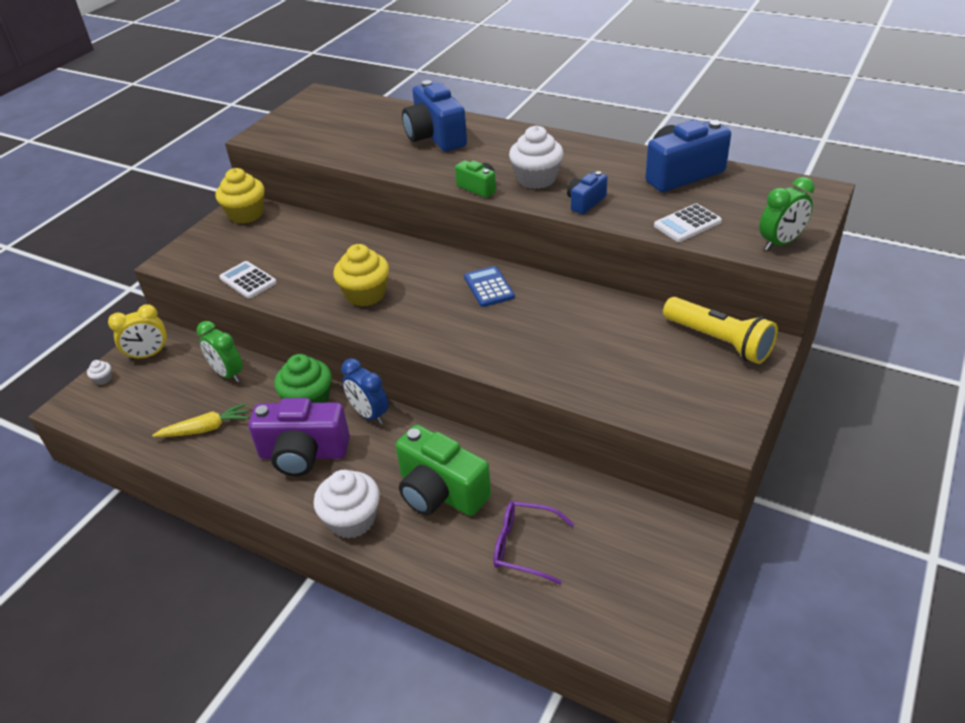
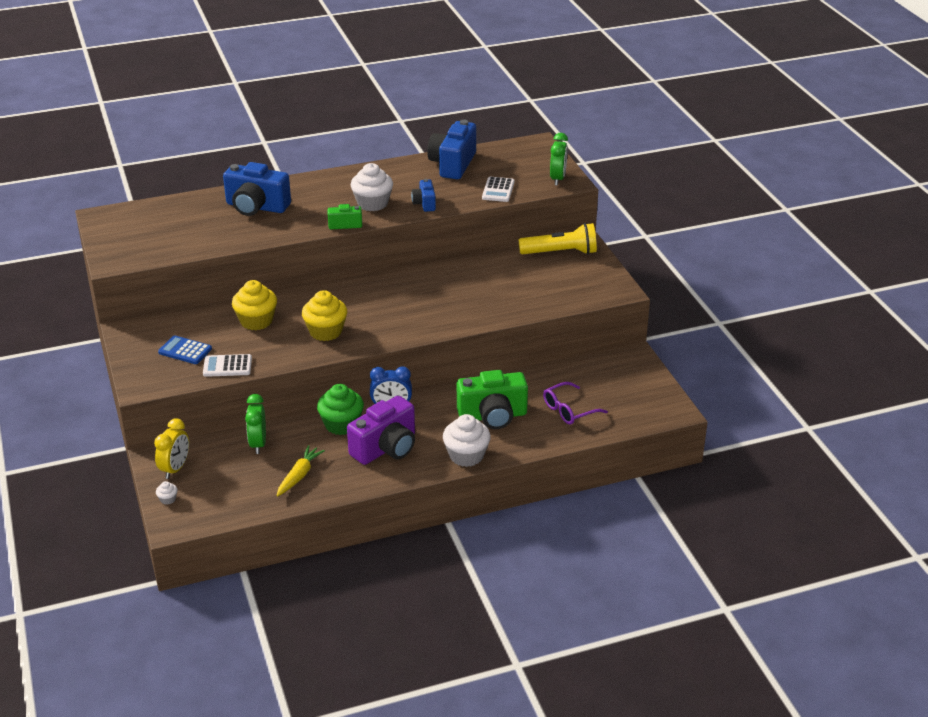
camera: 50 degrees left, 5 degrees down
green clock [196,321,243,382] -> green clock turned 90 degrees clockwise [245,394,266,454]
yellow cupcake [215,168,265,224] -> yellow cupcake moved to [232,280,277,330]
blue calculator [464,266,515,307] -> blue calculator moved to [158,335,212,364]

